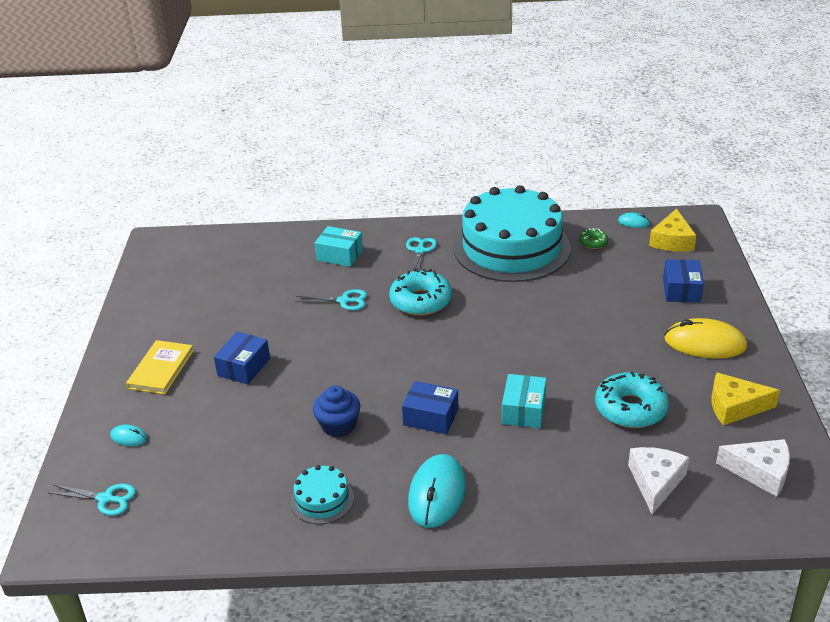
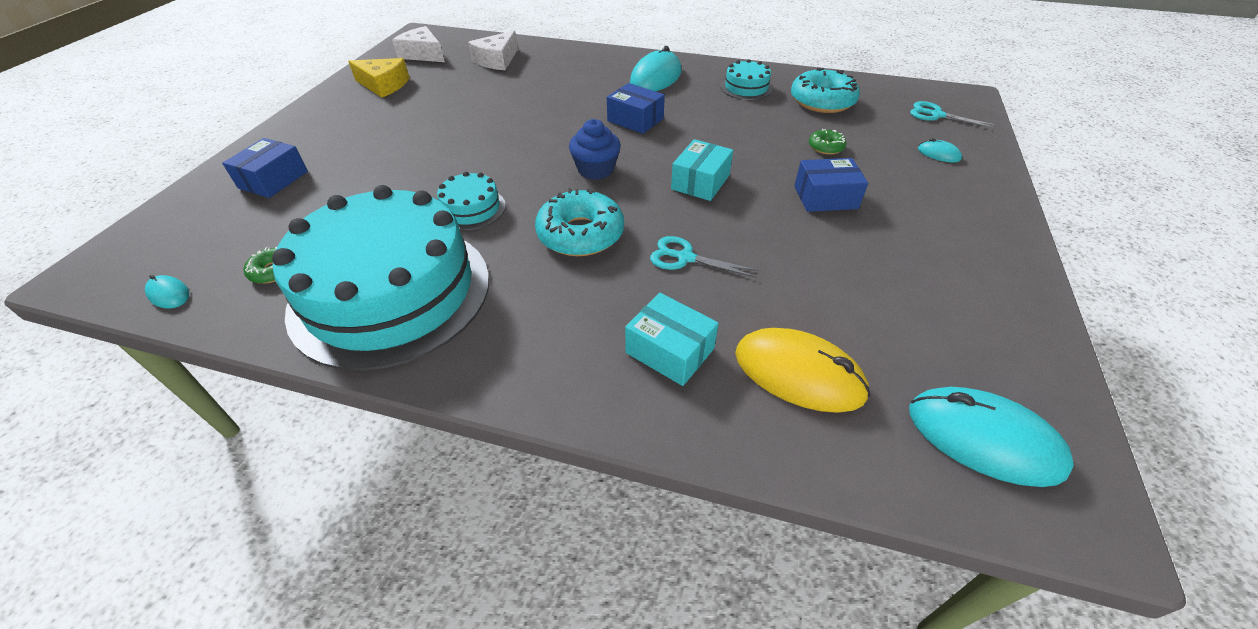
camera: 165 degrees left, 10 degrees up
yellow book [126,340,194,394] -> none
blue box [214,332,270,384] -> blue box turned 45 degrees clockwise [794,158,868,212]
blue cupcake [313,386,360,437] -> blue cupcake moved to [569,119,621,180]
turquoise scissors [406,237,437,272] -> none
turquoise box [502,374,546,428] -> turquoise box moved to [671,139,733,201]
turquoise donut [595,371,669,428] -> turquoise donut moved to [791,67,860,113]
yellow cheese [649,209,696,252] -> none
yellow mouse [664,318,747,359] -> yellow mouse moved to [735,328,870,412]
none -> turquoise cake [437,172,506,230]
none -> green donut [809,129,846,155]
none -> turquoise mouse [909,387,1074,487]

